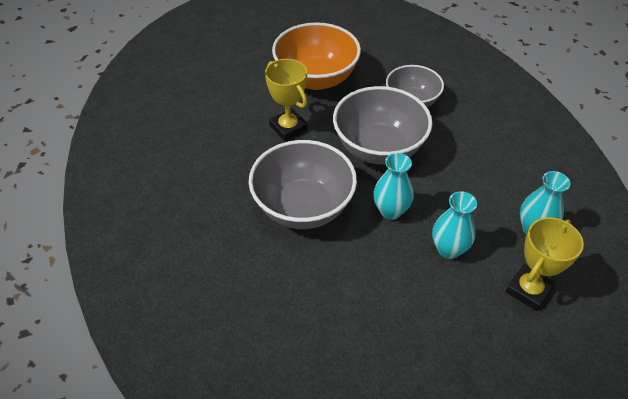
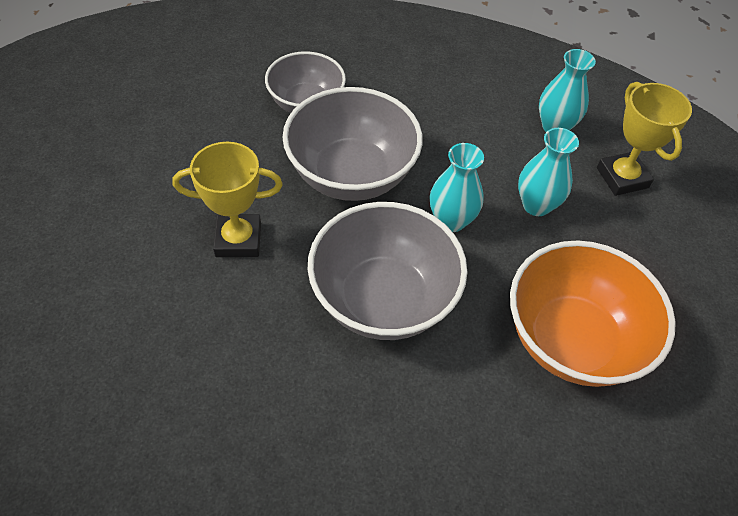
camera: 60 degrees left, 5 degrees up
orange bowl [272,22,361,90] -> orange bowl moved to [510,240,676,387]

